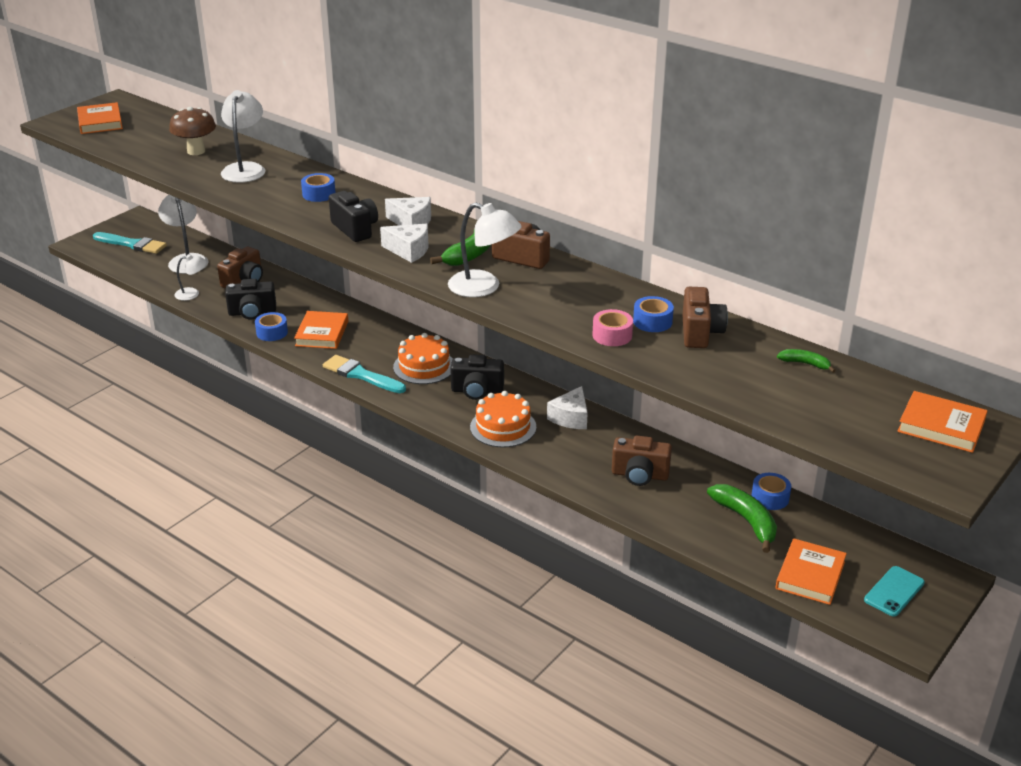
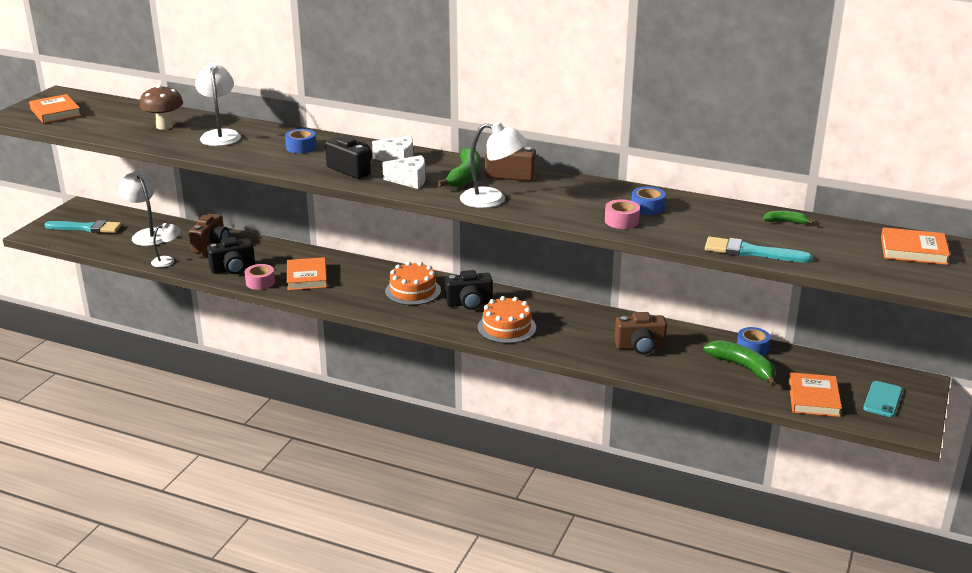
camera: 15 degrees left, 5 degrees down
blue tape [255,312,288,341] -> pink tape [245,264,275,290]
turquoise brush [323,355,406,393] -> turquoise brush moved to [705,237,812,263]
white cheese [547,386,588,429] -> none
brown camera [682,287,728,348] -> none

